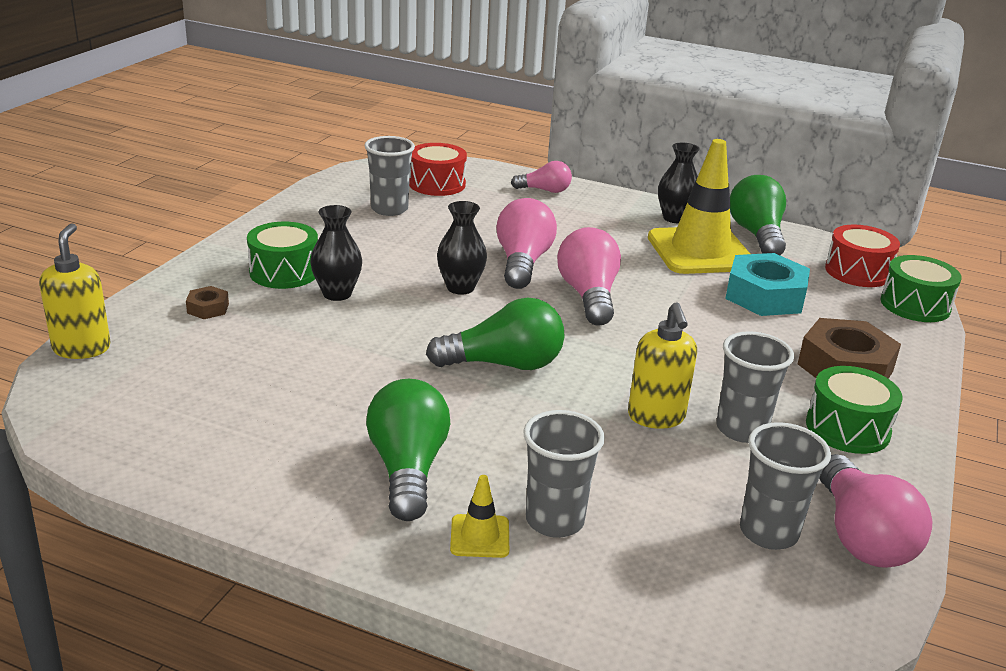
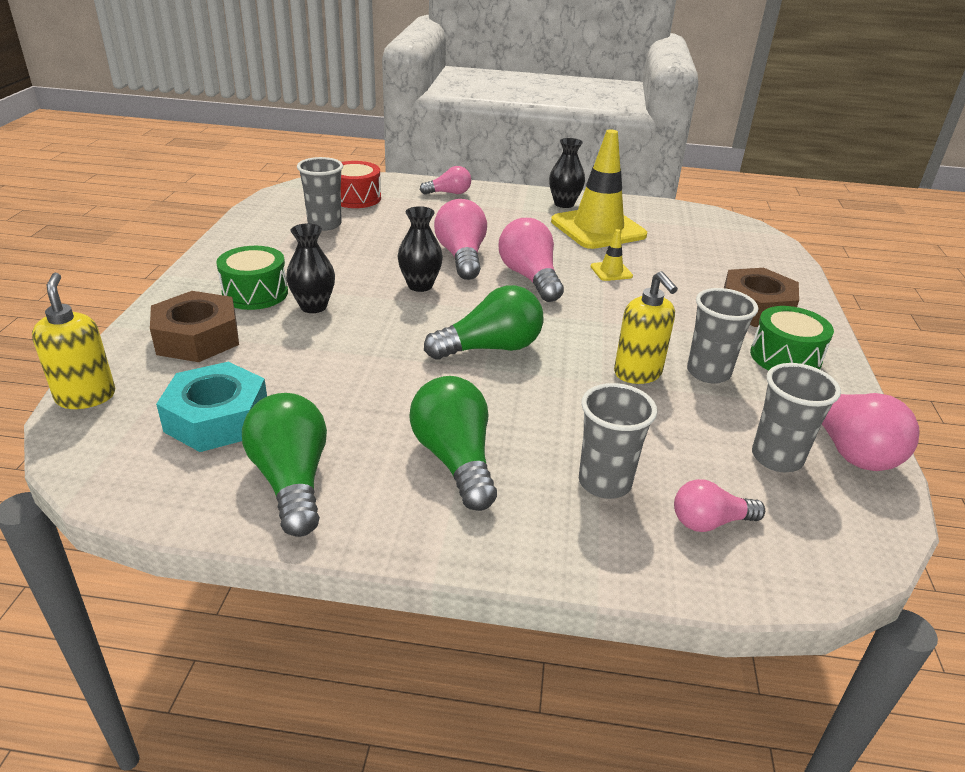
camera: 15 degrees left, 5 degrees up
brown nut [186,286,229,319] -> brown nut [150,291,239,362], size x2.17
yellow traffic cone [450,475,509,558] -> yellow traffic cone moved to [590,229,633,281]
turquoise nut [725,253,810,316] -> turquoise nut moved to [156,362,267,452]
green light bulb [730,175,786,255] -> green light bulb moved to [242,393,327,537]
red drum [825,225,900,287] -> none
green drum [881,255,962,322] -> none
none -> pink light bulb [674,479,765,532]

